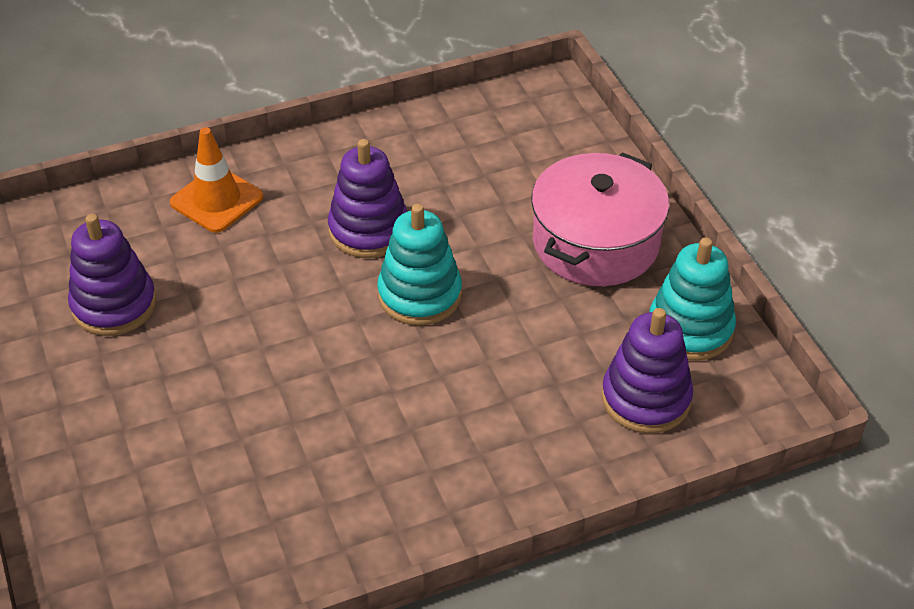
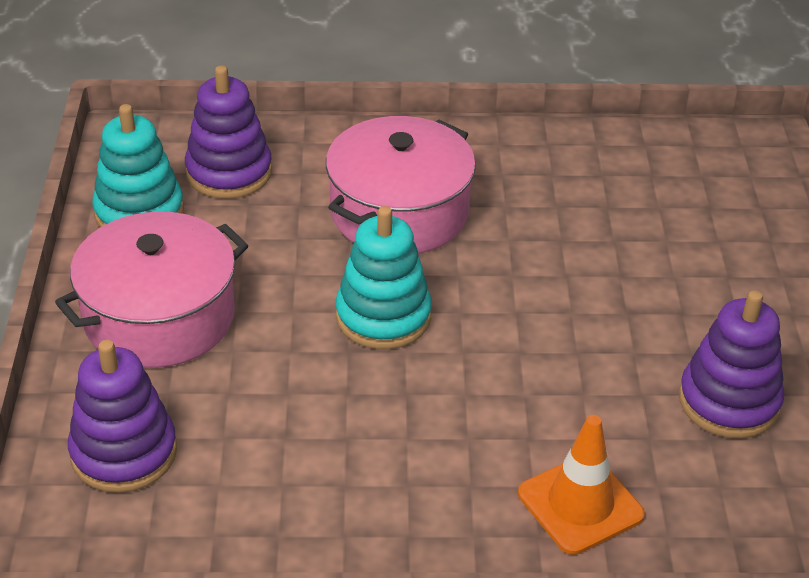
camera: 160 degrees left, 5 degrees down
purple stacking toy [328,139,408,258] -> purple stacking toy moved to [68,340,177,493]
none -> pink pot [326,116,476,254]

